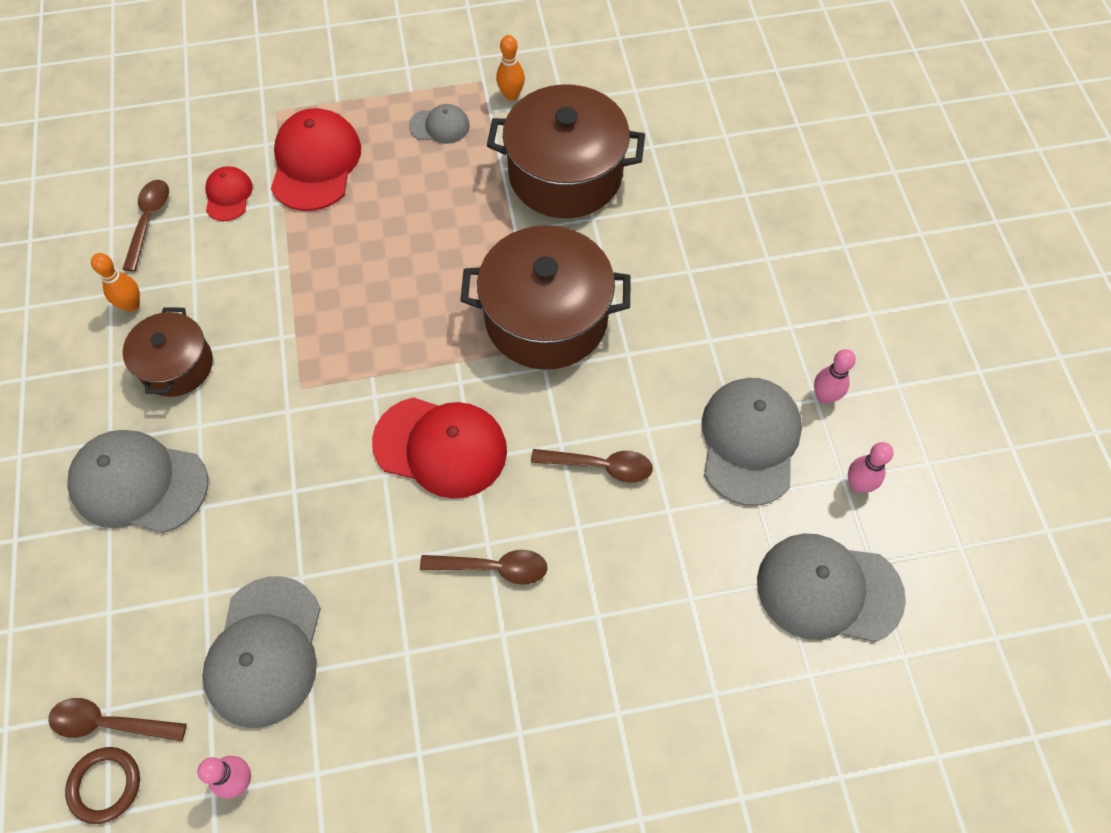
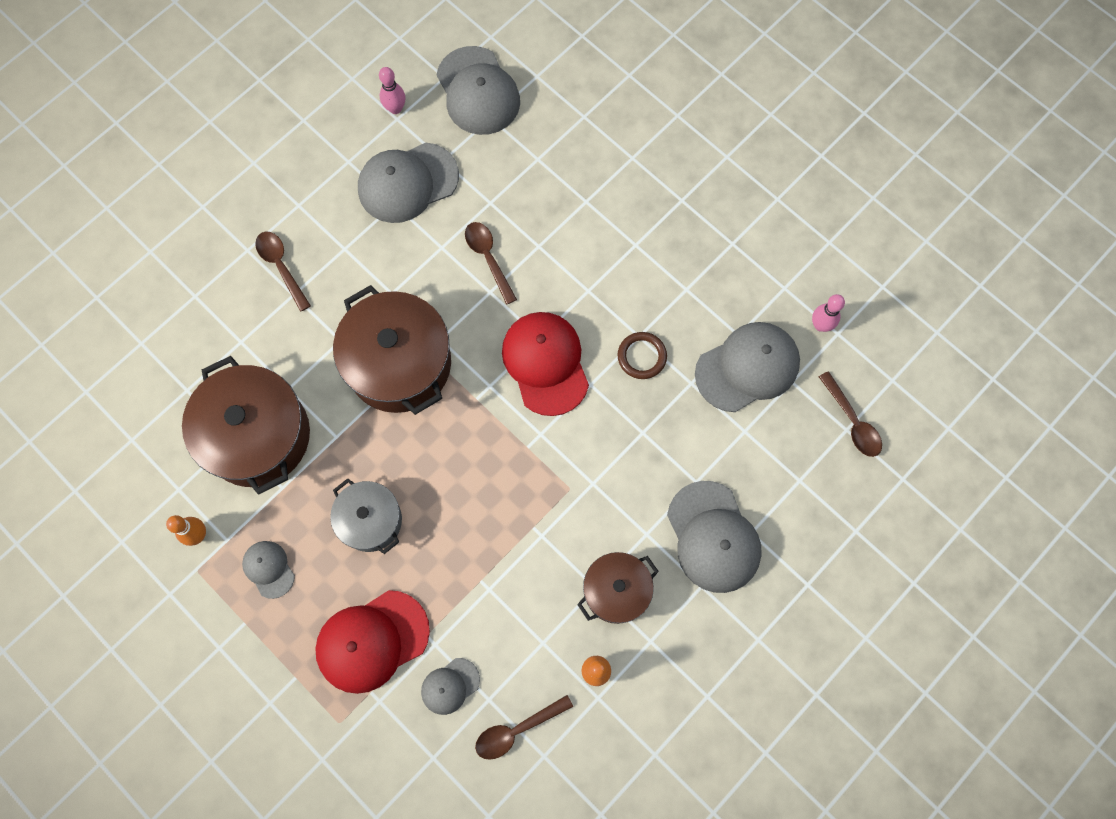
camera: 125 degrees left, 10 degrees up
brown ring [65,747,140,824] -> brown ring moved to [618,332,667,379]
red cap [205,166,253,221] -> grey cap [421,658,480,715]
brown spoon [420,550,548,585] -> brown spoon moved to [255,232,311,312]
pink bowling pin [814,349,856,404] -> none
none -> grey pot [330,478,402,554]

